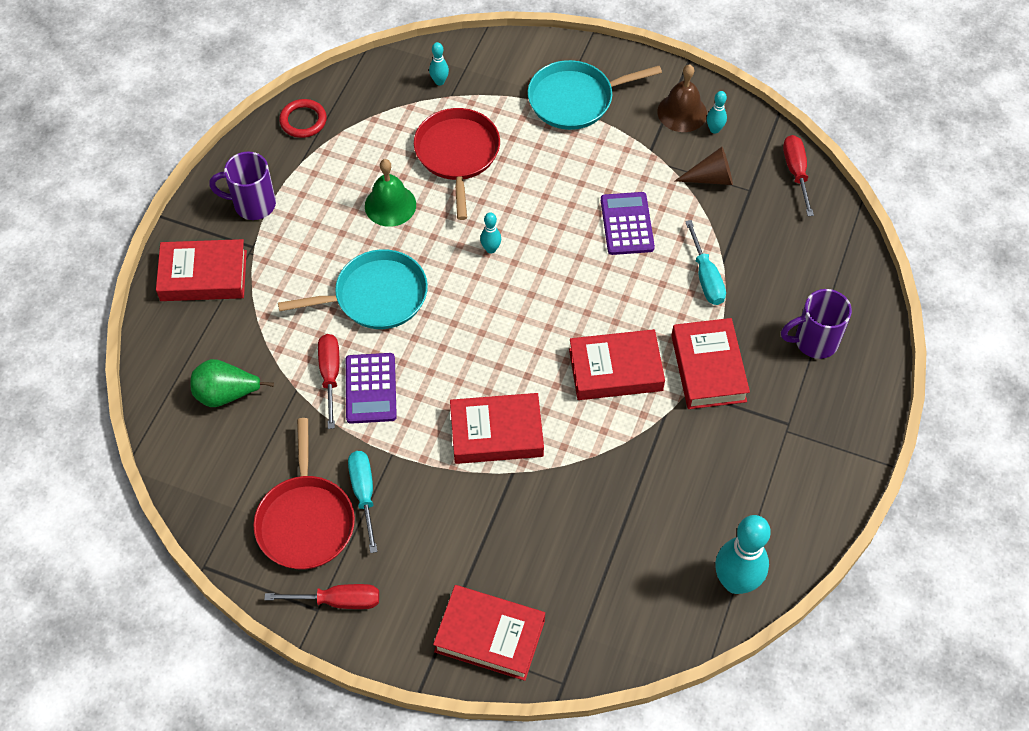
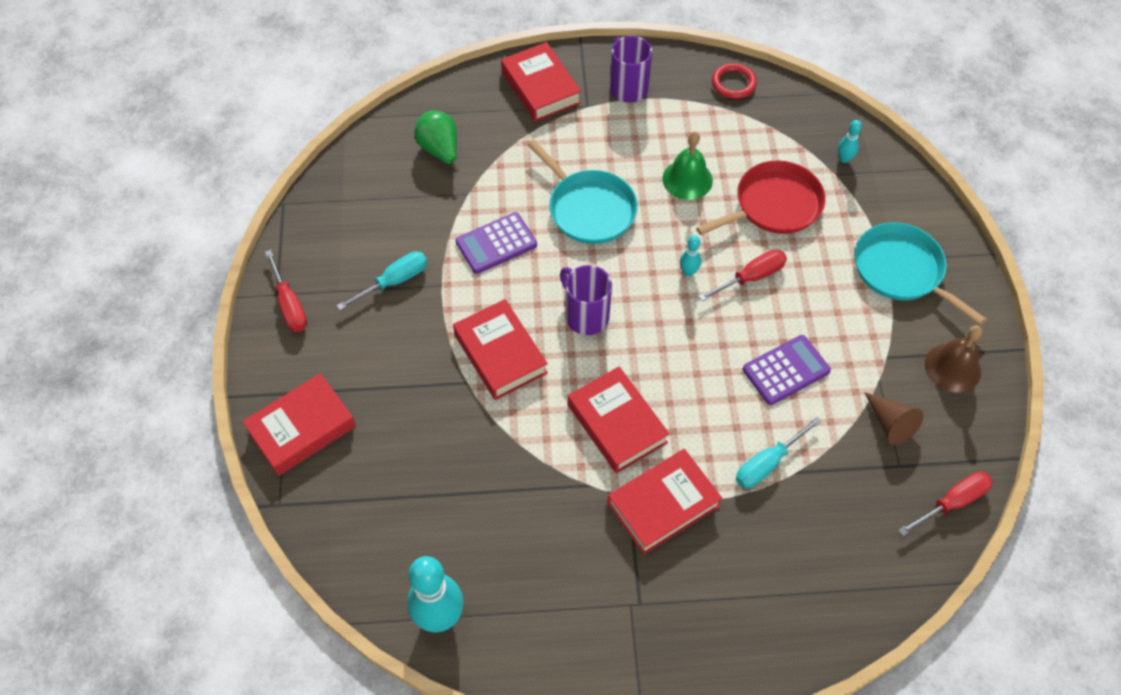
camera: 65 degrees right, 0 degrees up
red pan [253,418,355,569] -> none
red screwdriver [318,334,339,429] -> red screwdriver moved to [699,249,787,301]
red book [433,585,545,681] -> red book turned 60 degrees clockwise [242,373,356,476]
turquoise bowling pin [707,91,727,134] -> none
purple mug [781,289,852,359] -> purple mug moved to [560,265,612,335]

